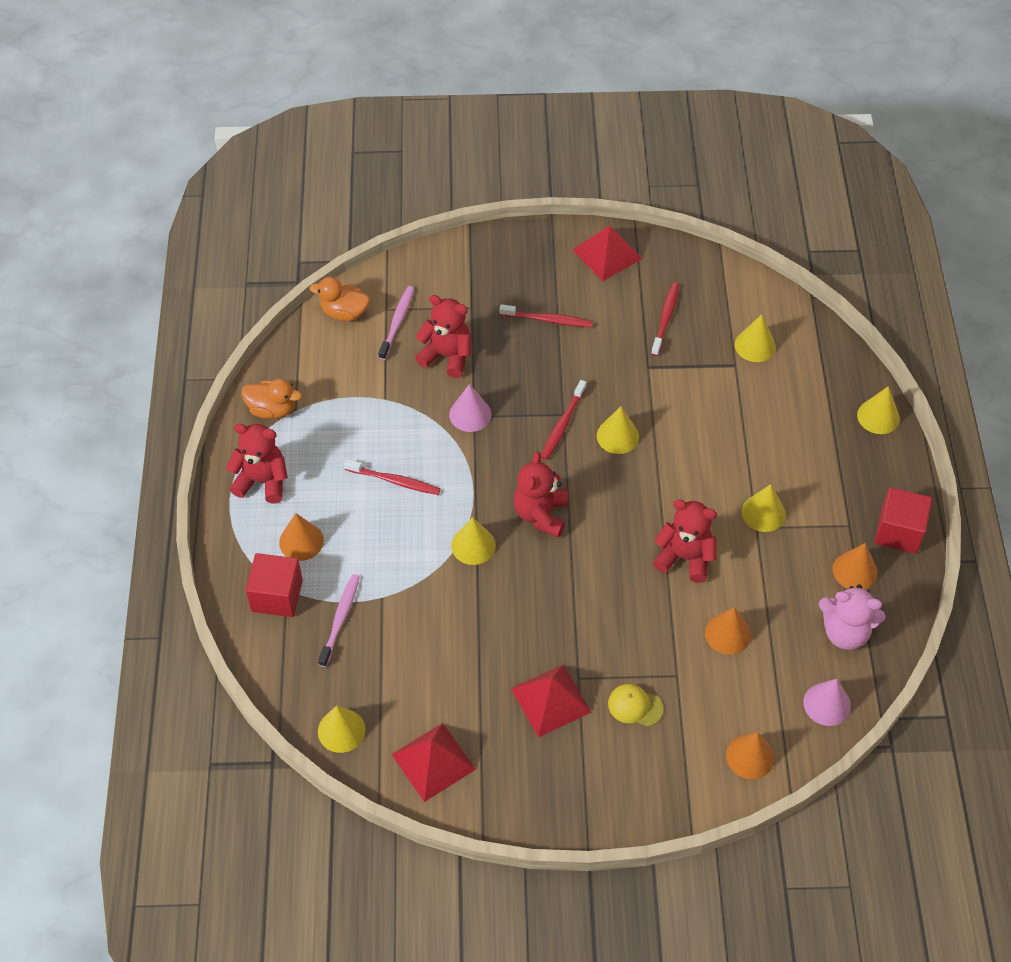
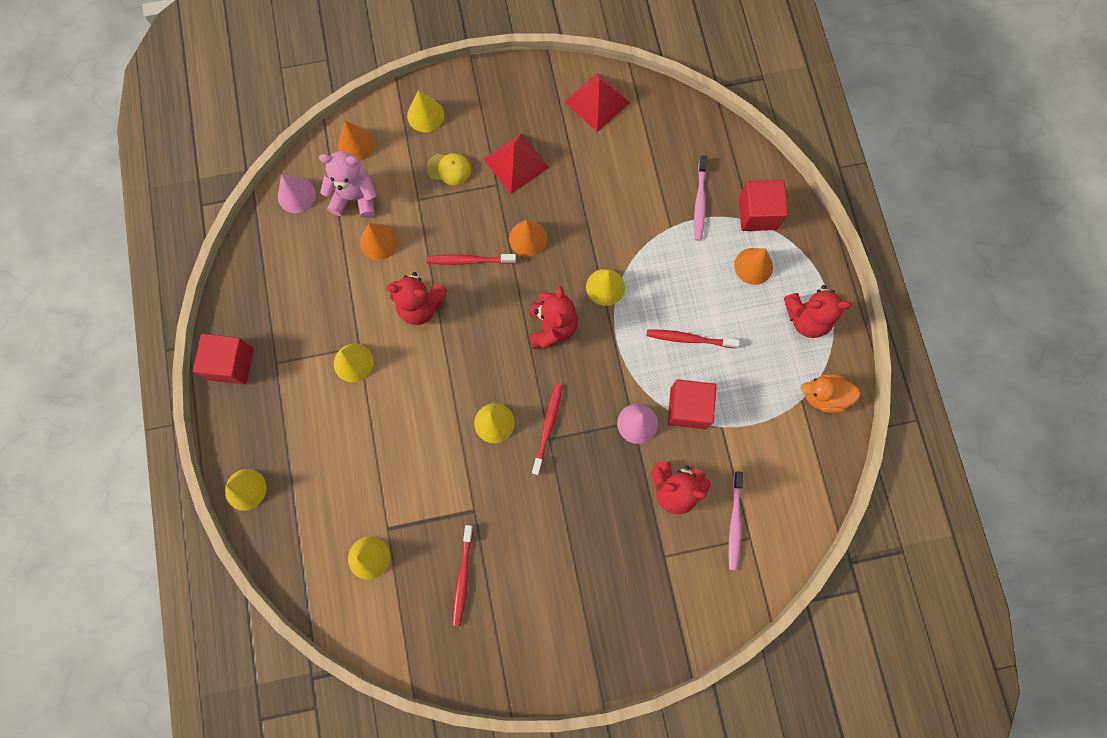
camera: 170 degrees right, 20 degrees up
orange duck [309,277,370,321] -> none
yellow cone [318,706,365,753] -> yellow cone moved to [407,90,444,132]
red toothbrush [499,304,593,327] -> red toothbrush moved to [426,254,516,265]
red pyramid [573,225,642,281] -> none
pink teddy bear [819,584,886,650] -> pink teddy bear moved to [319,151,376,218]
orange cone [833,543,878,590] -> orange cone moved to [509,220,548,257]
none -> red cube [668,379,716,429]

